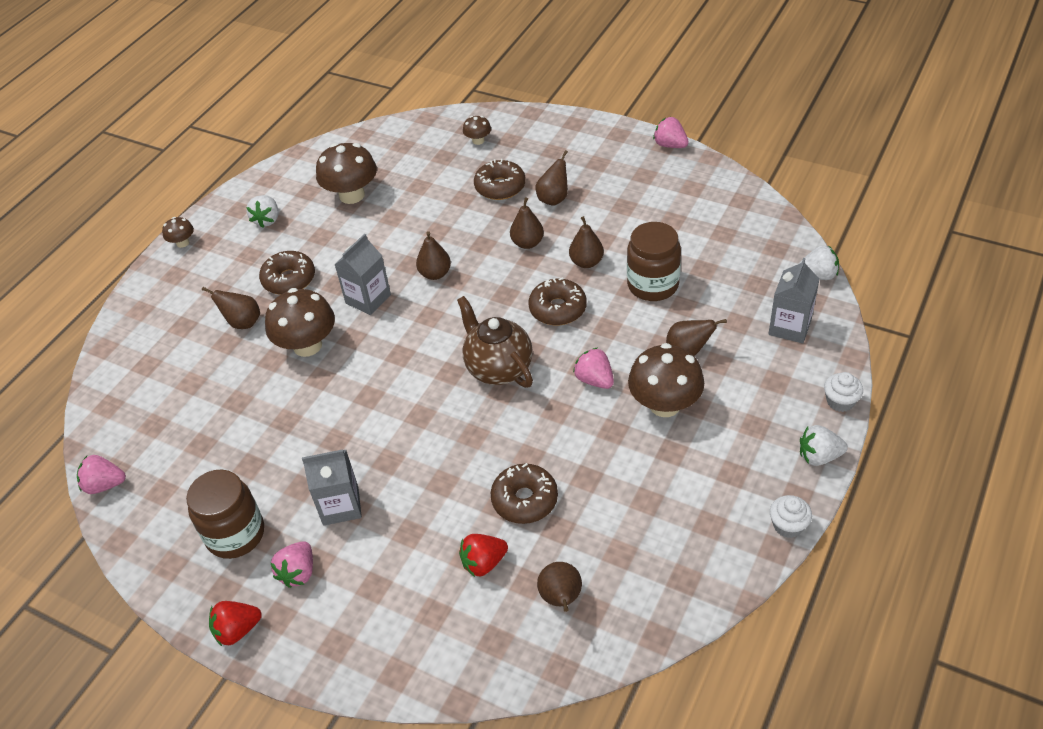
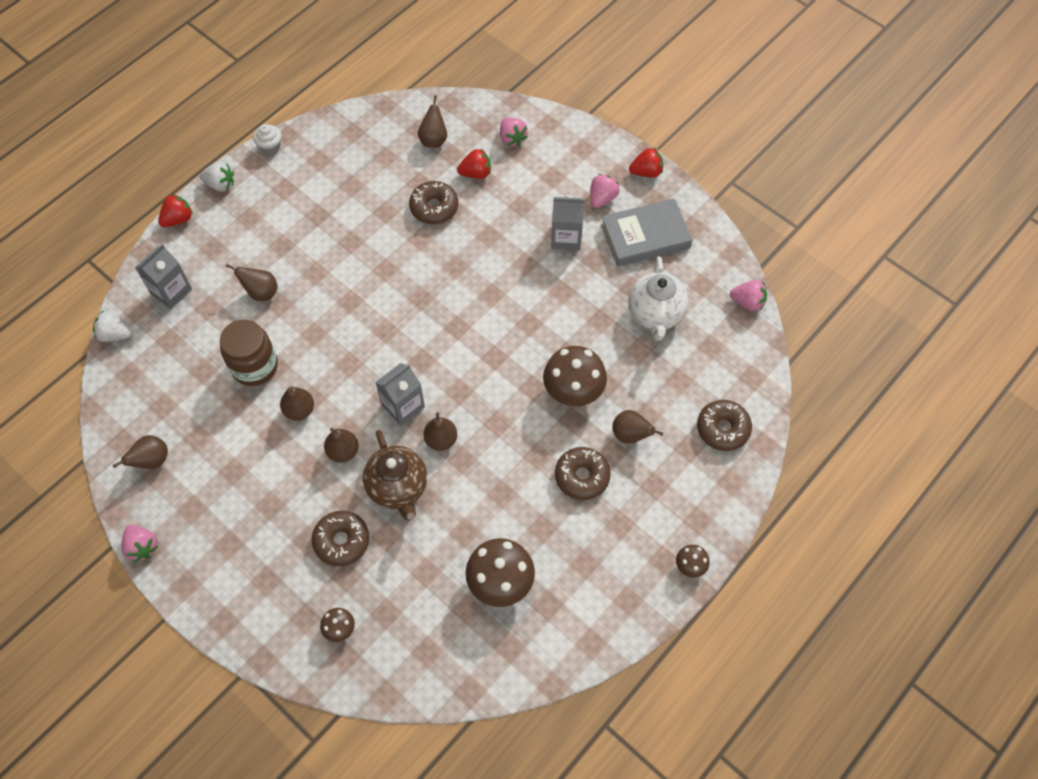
camera: 170 degrees left, 15 degrees up
brown jar [186,469,264,559] -> grey book [601,198,693,267]
white strawberry [246,195,278,228] -> none
grey carton [334,234,391,315] -> grey carton moved to [375,363,425,426]
brown teapot [457,296,533,388] -> brown teapot moved to [363,430,427,521]
brown donut [528,277,587,325] -> brown donut moved to [697,400,752,451]
brown pear [535,150,568,206] -> brown pear moved to [112,435,168,469]
pink strawberry [573,348,614,389] -> pink strawberry moved to [500,117,528,147]
brown mushroom [628,343,704,417] -> none
white cupcake [824,372,863,412] -> red strawberry [158,194,193,227]
none -> white teapot [628,256,688,341]

